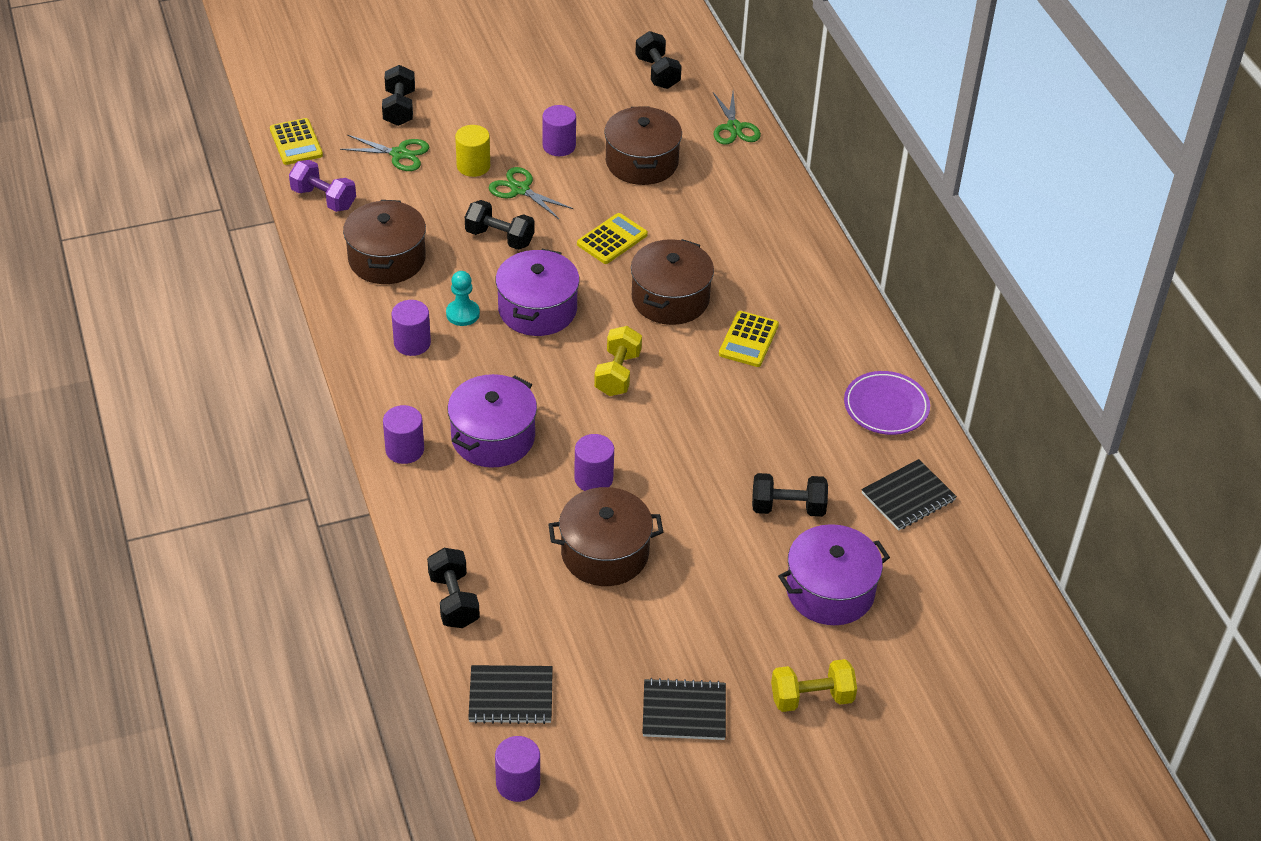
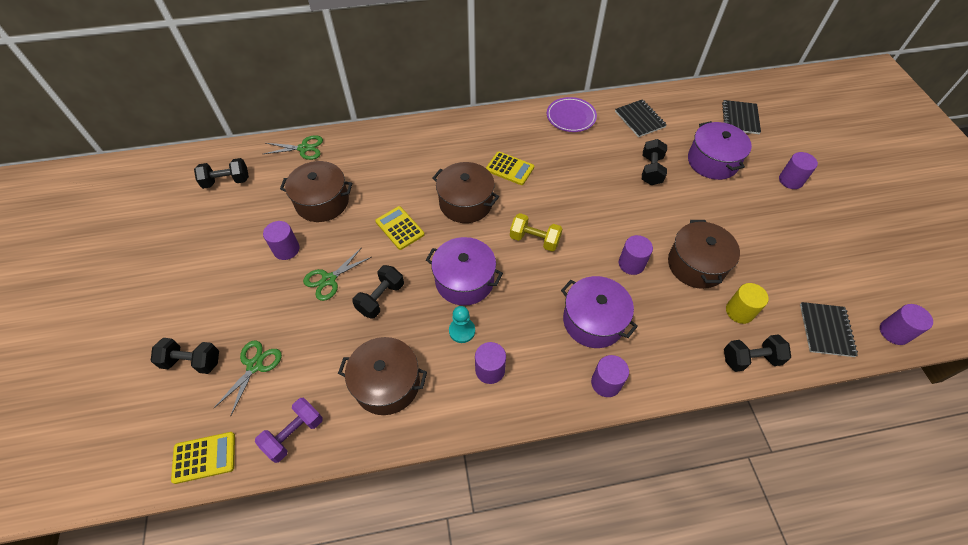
camera: 80 degrees left, 10 degrees up
yellow cylinder [455,125,490,177] -> yellow cylinder moved to [726,283,769,324]
black notebook [642,678,726,740] -> black notebook moved to [722,100,761,134]
yellow dumbbell [771,659,857,712] -> purple cylinder [779,152,818,189]

